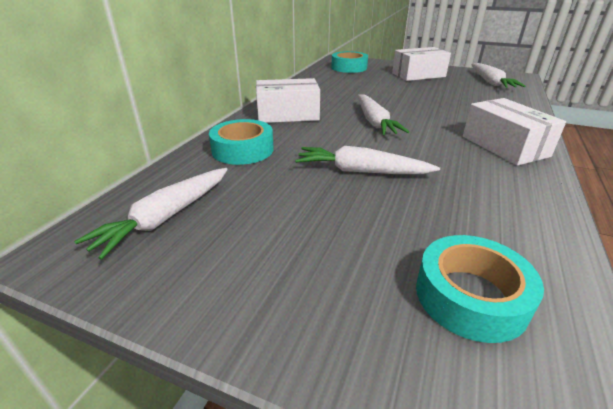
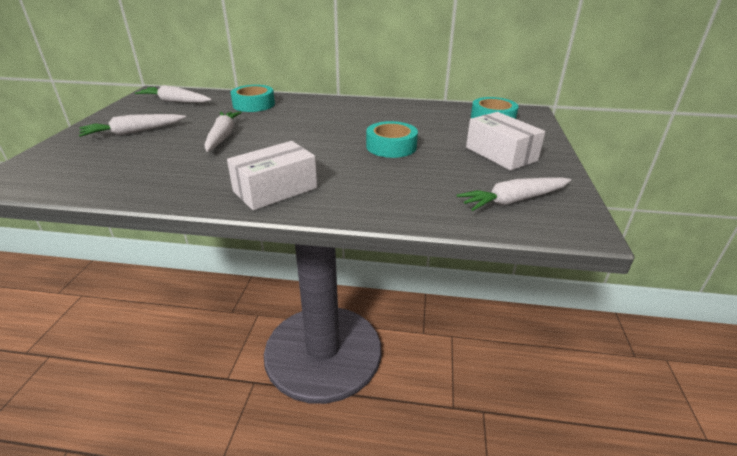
camera: 75 degrees right, 0 degrees up
white box [256,78,320,123] -> none
white carrot [358,94,409,135] -> white carrot moved to [79,114,186,137]
turquoise tape [416,235,544,343] -> turquoise tape moved to [366,121,418,158]

